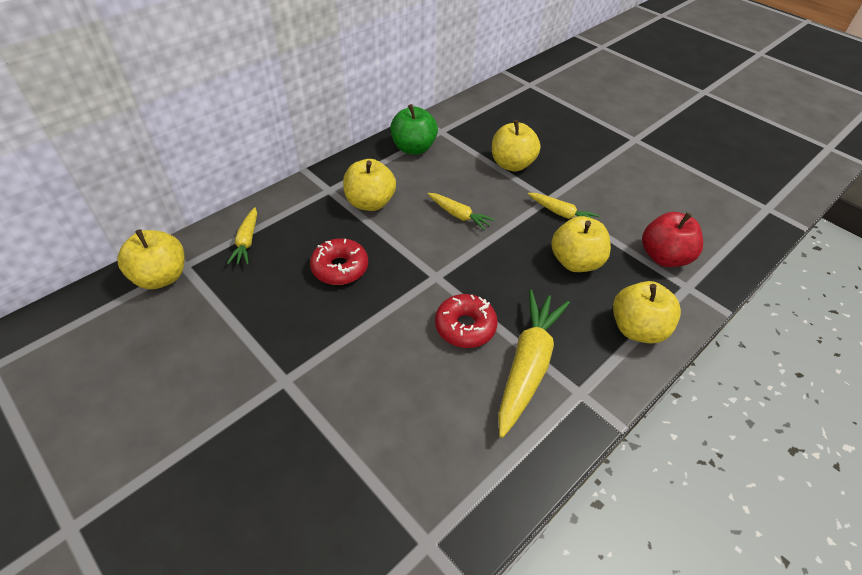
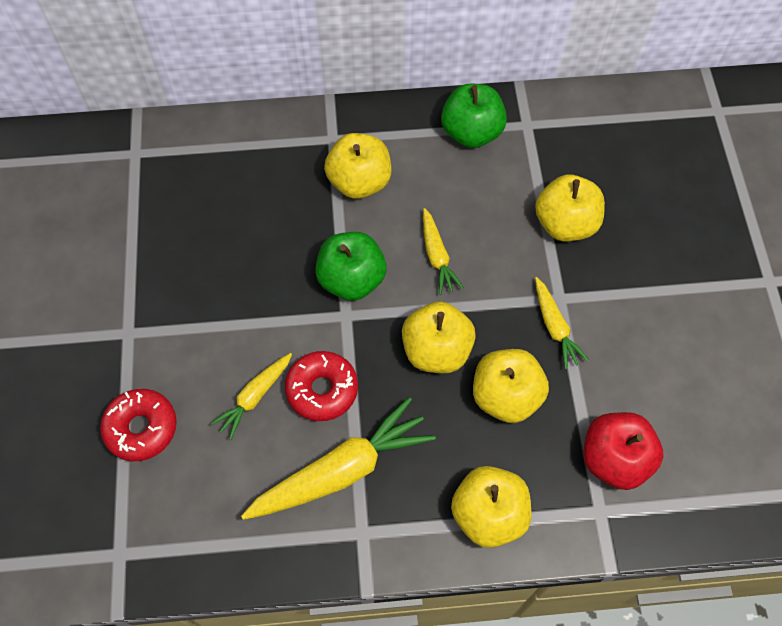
camera: 40 degrees right, 15 degrees up
yellow apple [117,229,184,289] -> yellow apple moved to [402,301,476,373]
yellow carrot [227,207,257,265] -> yellow carrot moved to [211,353,292,440]
red donut [310,238,368,285] -> red donut moved to [100,389,177,461]
none -> green apple [315,232,386,301]

